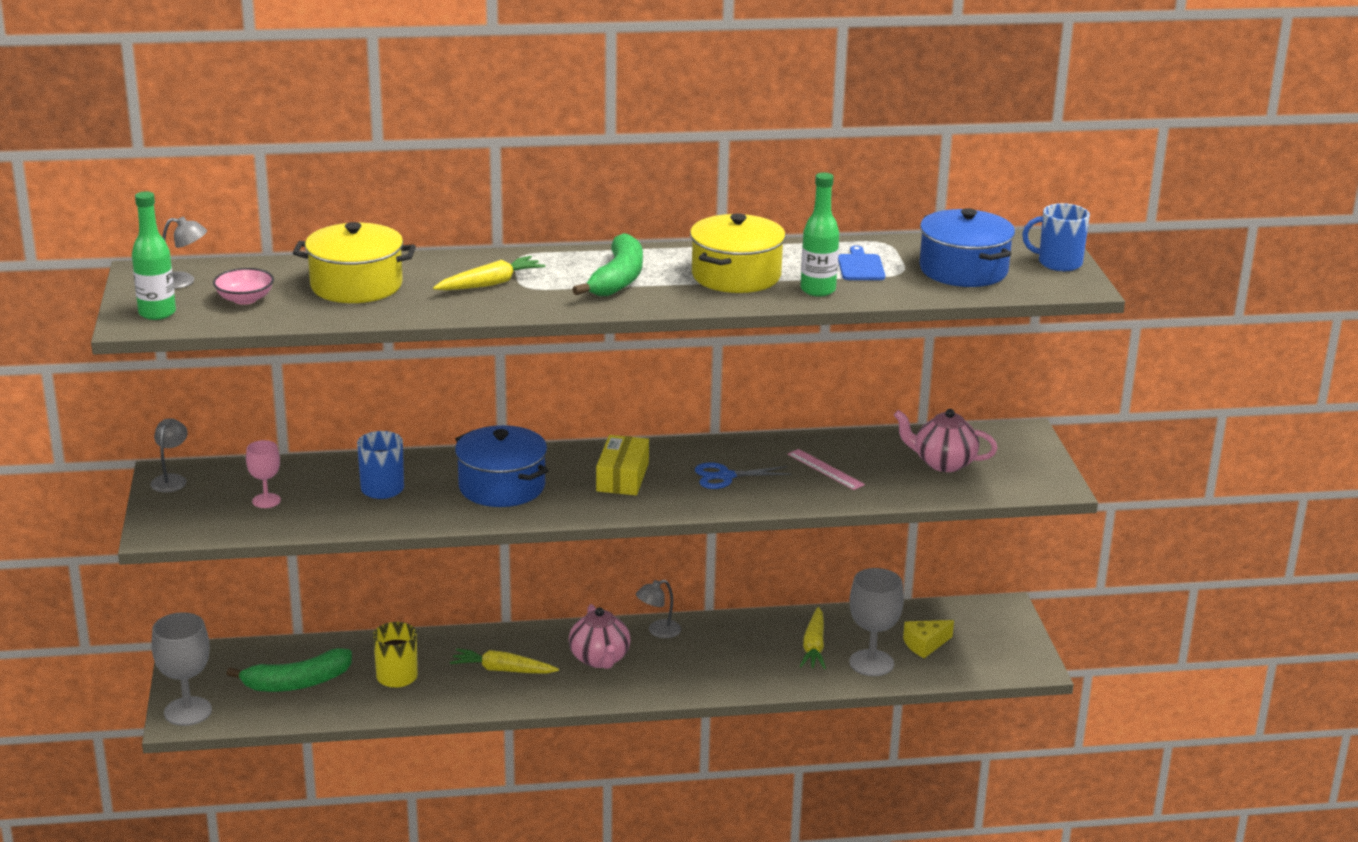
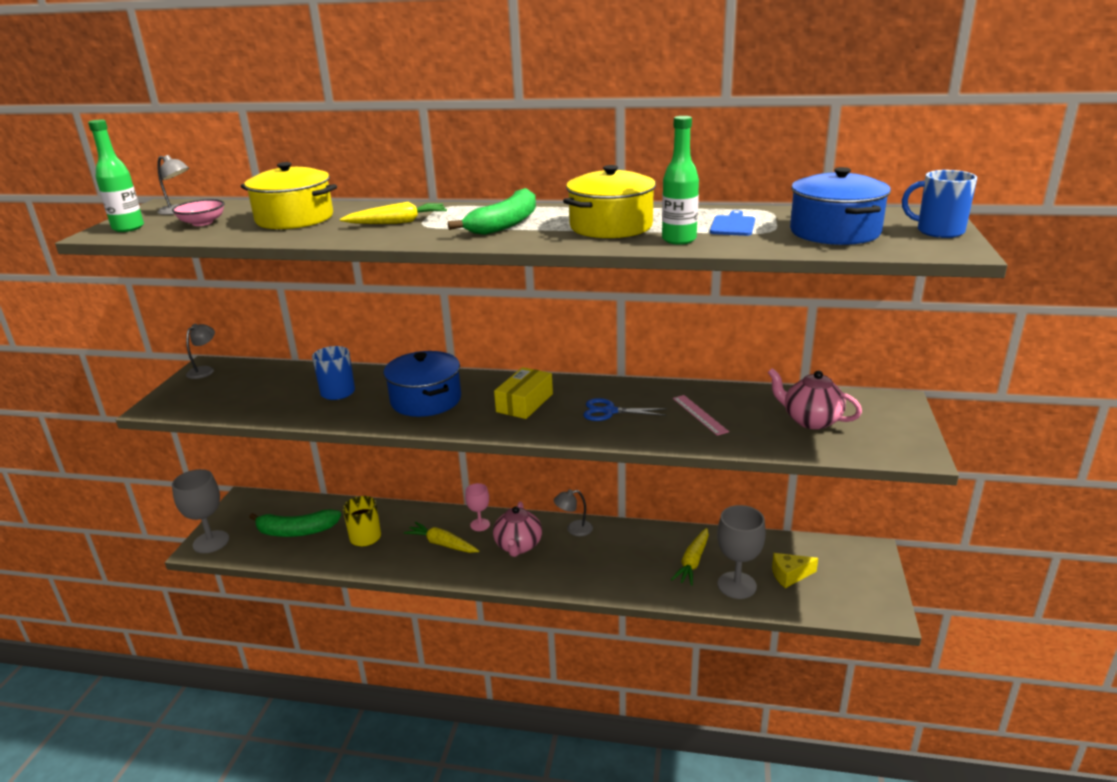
camera: 20 degrees right, 0 degrees up
pink goblet [246,440,281,508] -> pink goblet moved to [465,483,490,531]

